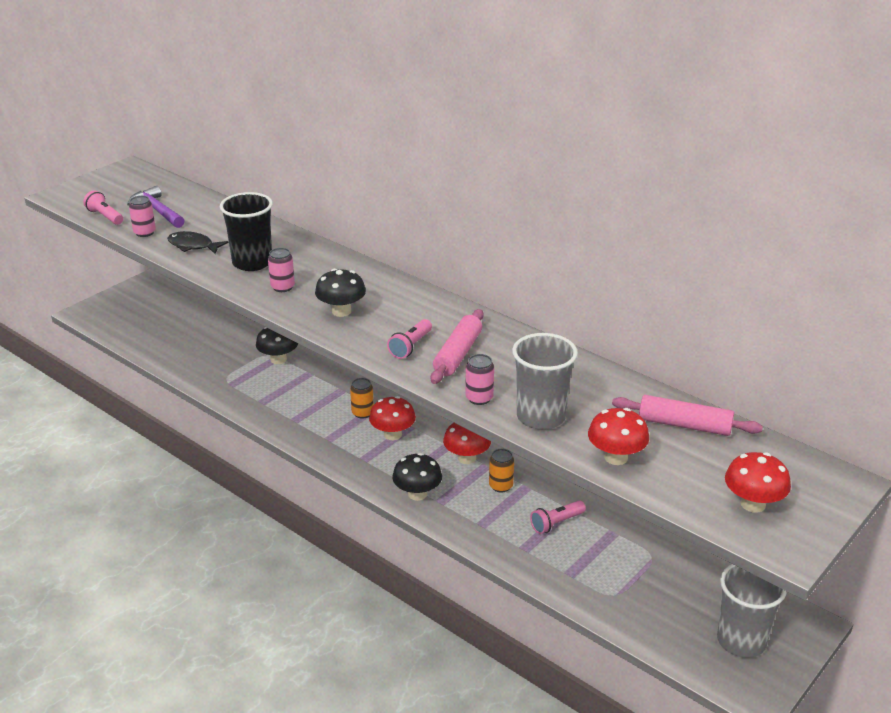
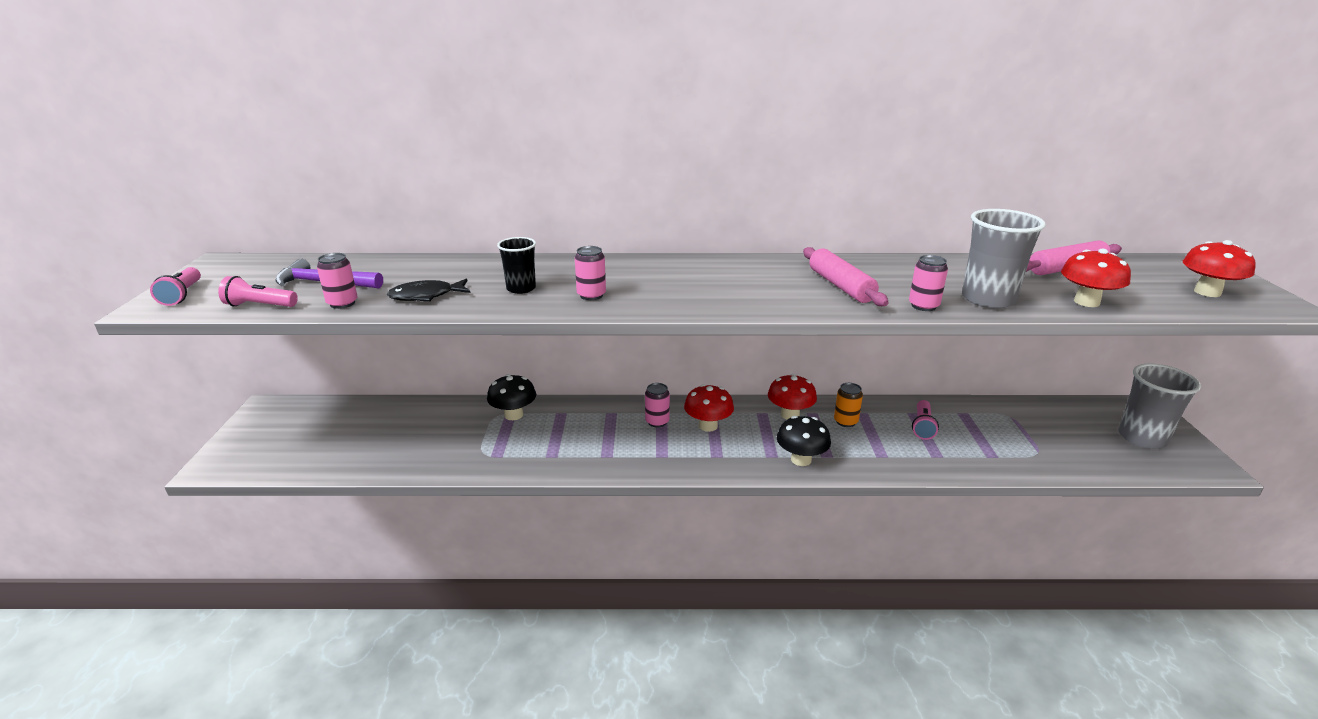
camera: 40 degrees left, 5 degrees down
black cup [220,192,273,271] -> black cup [497,237,536,294], size x0.59
black mushroom [315,269,366,317] -> none
orange can [350,378,374,419] -> pink can [645,383,670,427]
pink flashlight [387,319,432,359] -> pink flashlight moved to [150,267,201,306]

